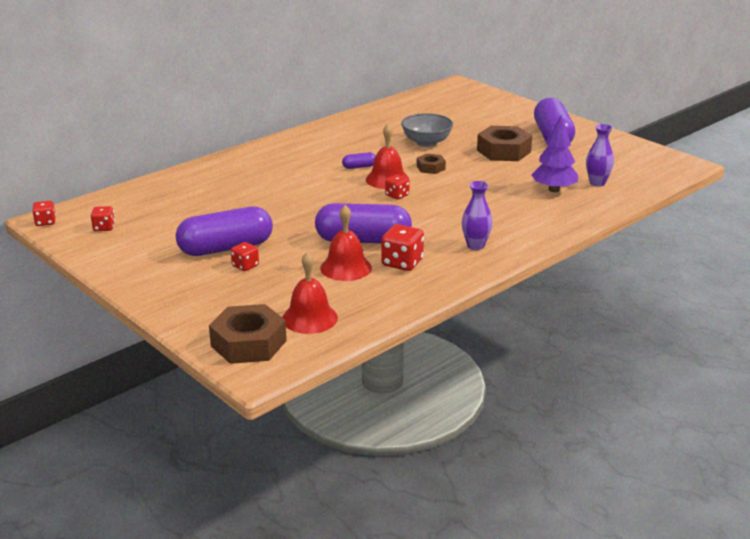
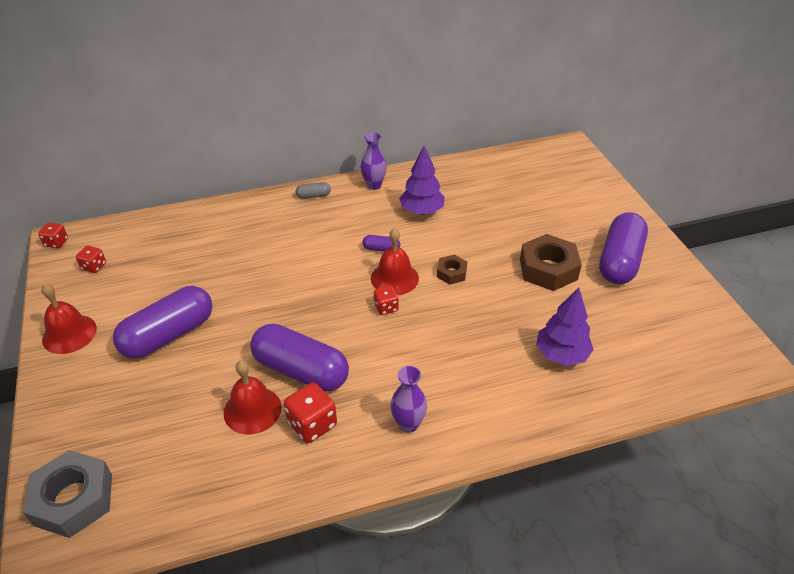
camera: 25 degrees right, 15 degrees up
purple capsule [175,206,273,256] -> purple capsule turned 45 degrees counterclockwise [113,286,212,359]
brown nut [209,304,287,364] -> grey nut [23,450,112,538]
red dice [231,242,259,271] -> none
red bell [282,251,338,334] -> red bell moved to [42,284,97,354]
grey bowl [401,113,453,147] -> none
purple vase [586,124,614,187] -> purple vase moved to [360,132,387,190]
none -> grey capsule [296,182,331,199]
none -> purple tree [399,146,445,215]

